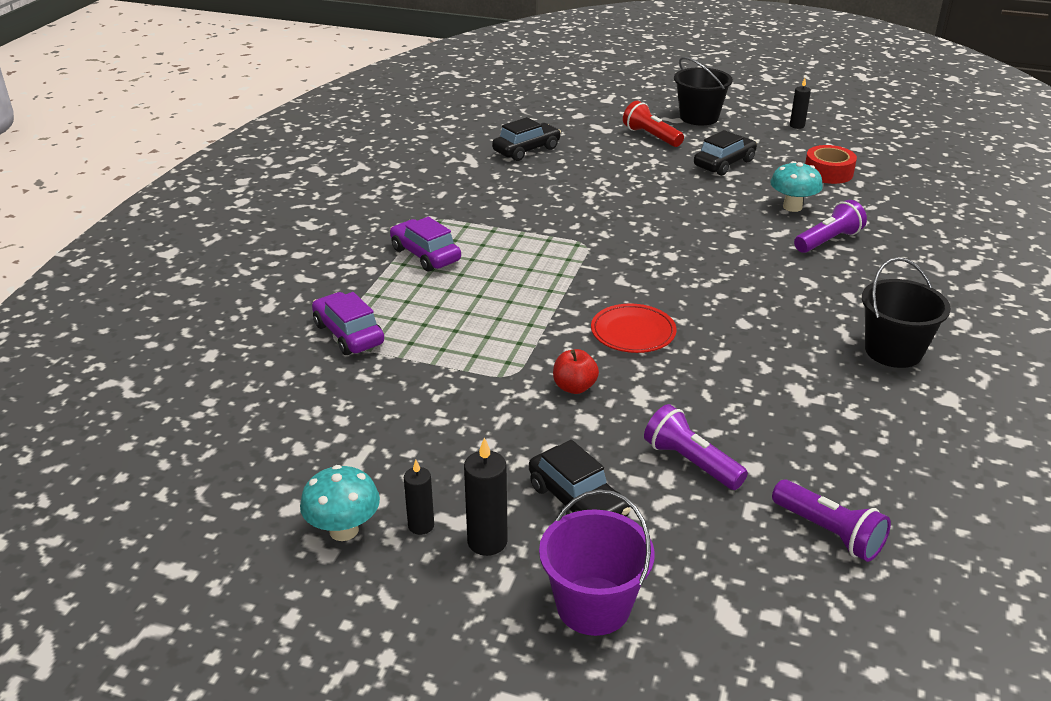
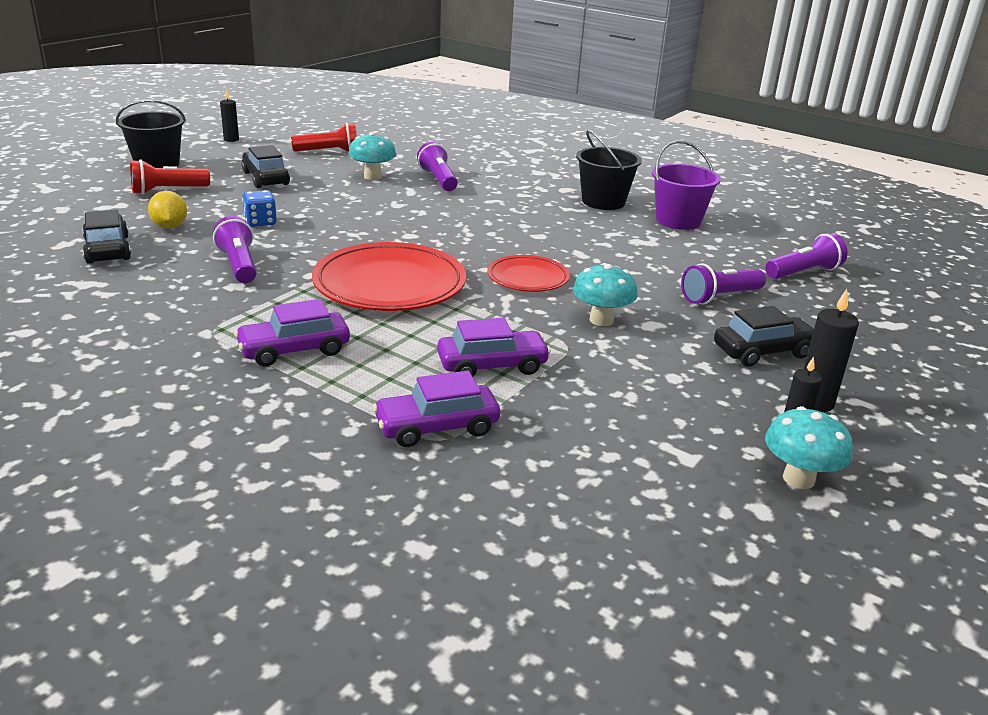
camera: 75 degrees left, 5 degrees down
purple bucket [539,489,655,636] -> purple bucket moved to [652,140,721,230]
red apple [553,349,599,394] -> turquoise mushroom [573,263,638,326]
red tape [805,145,857,184] -> red flashlight [291,123,357,152]
none -> yellow lemon [148,191,187,229]
none -> purple flashlight [213,216,257,283]
none -> blue dice [242,190,277,227]
none -> red plate [312,242,466,311]
none -> purple car [437,318,551,377]

